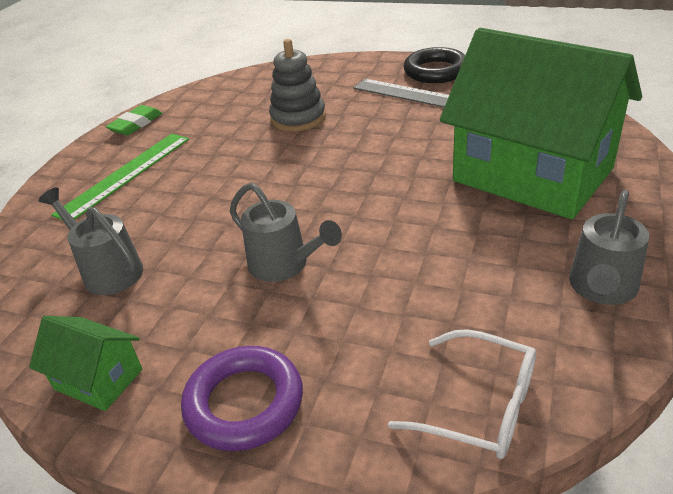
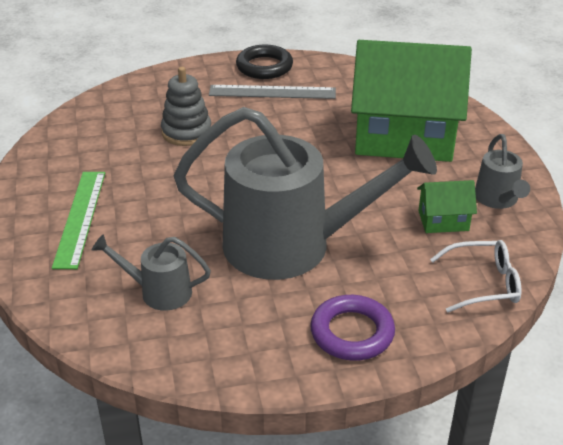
camera: 35 degrees left, 0 degrees up
green house [29,316,142,411] -> green house moved to [417,180,477,233]
green eraser [106,105,162,135] -> none
grey watering can [230,182,342,282] -> grey watering can [174,107,437,280], size x2.24

